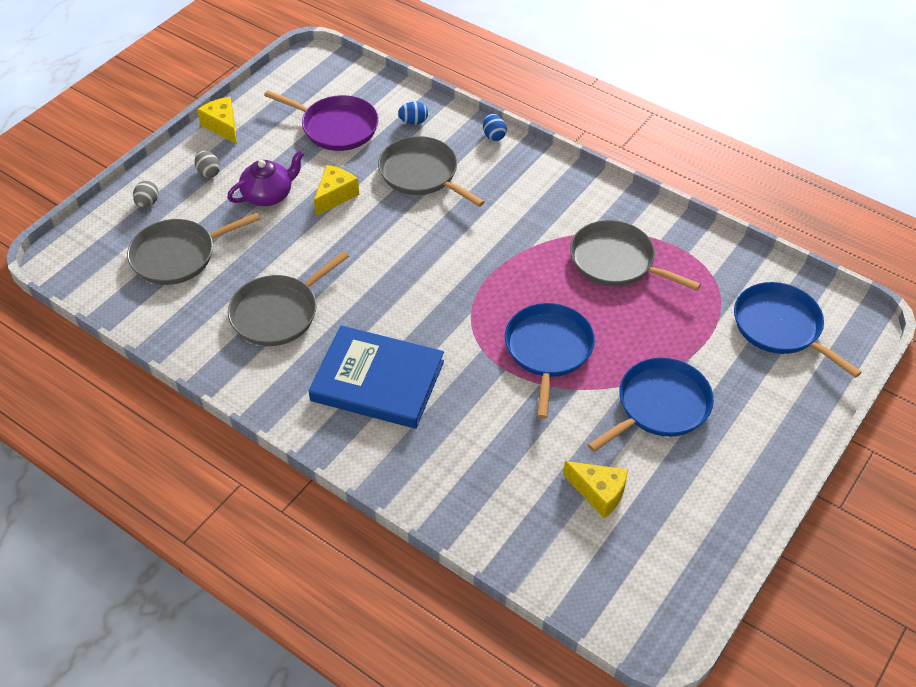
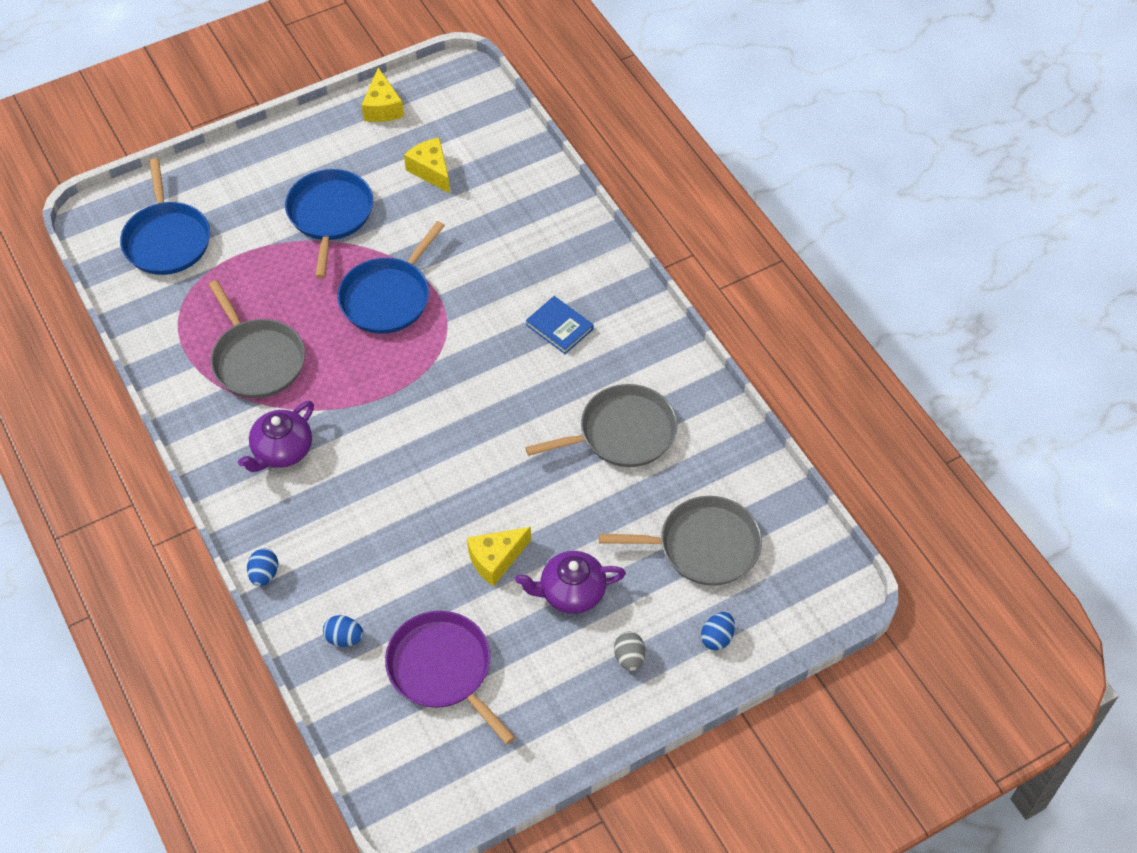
camera: 155 degrees left, 5 degrees up
grey egg [133,180,159,208] -> blue egg [701,612,735,651]
yellow cheese [197,97,237,144] -> yellow cheese moved to [361,68,404,122]
blue book [309,325,444,429] -> blue book [526,296,594,354], size x0.48
grey pan [378,136,485,207] -> none
blue pan [588,358,714,452] -> blue pan turned 105 degrees clockwise [285,169,373,278]
none -> purple teapot [238,401,314,472]

